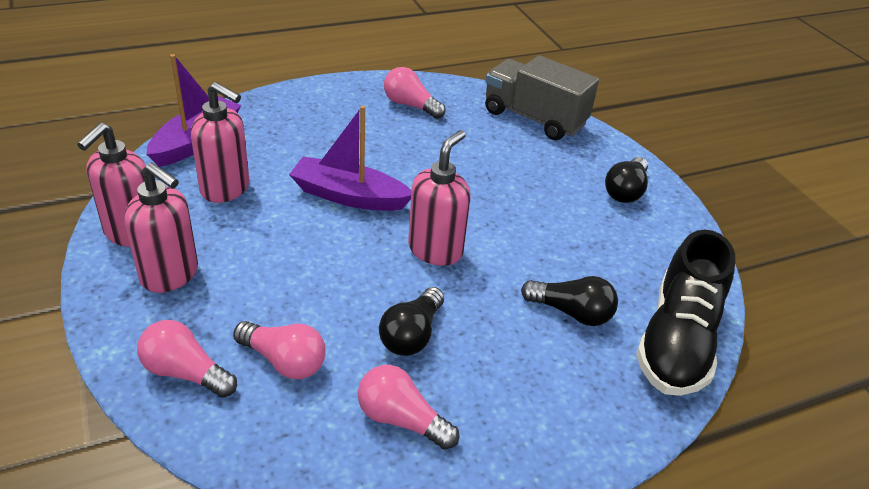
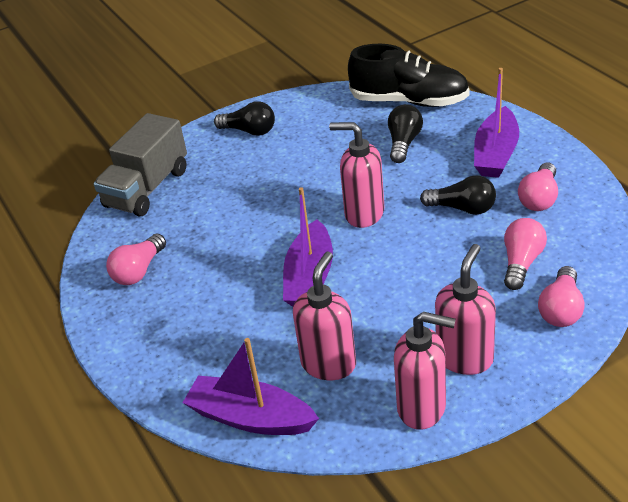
camera: 90 degrees left, 0 degrees up
none -> purple boat [474,68,519,178]

